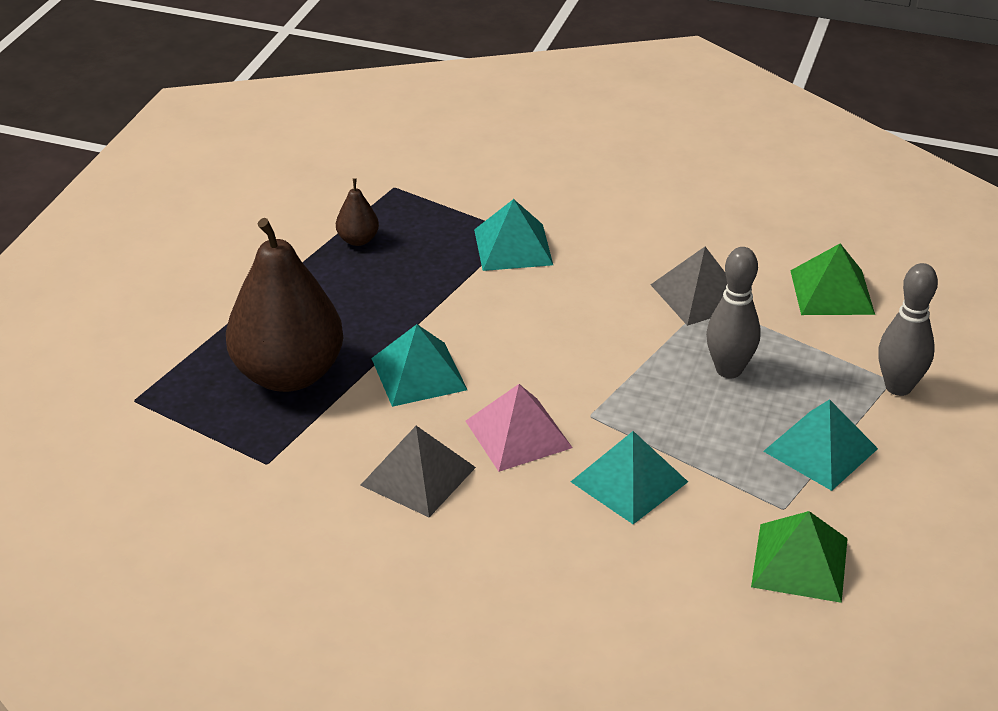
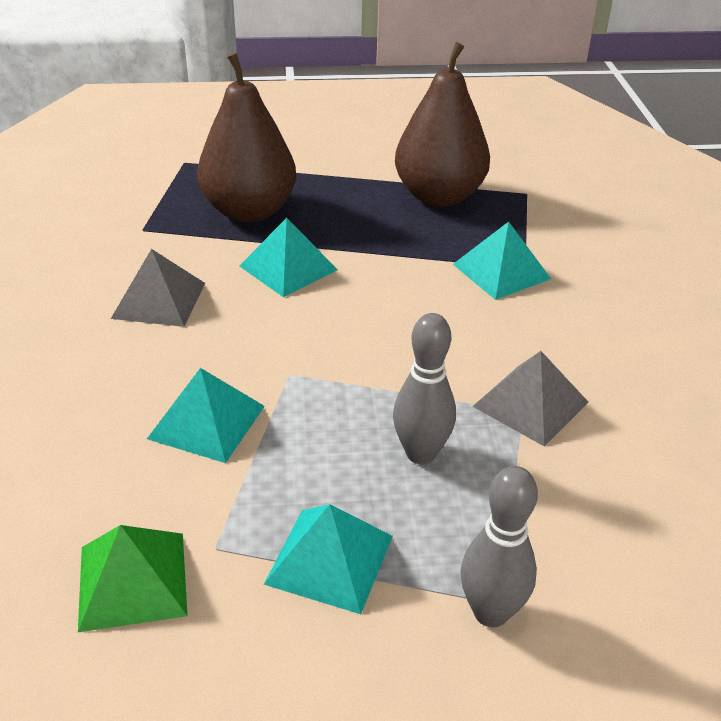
camera: 65 degrees right, 0 degrees up
brown pear [336,178,379,246] -> brown pear [395,42,490,207], size x2.41
pink pyramid [465,384,573,472] -> none
green pyramid [790,243,875,315] -> none

